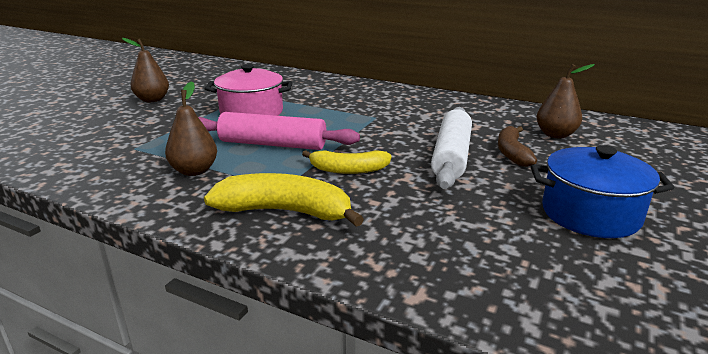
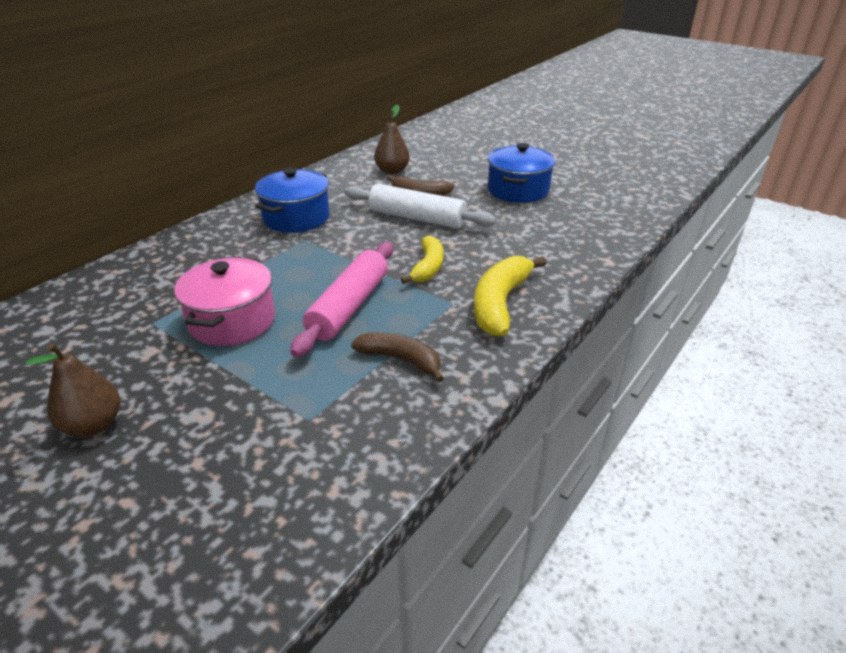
camera: 80 degrees left, 10 degrees up
brown pear [165,81,217,176] -> brown banana [351,332,444,382]
none -> blue pot [255,168,330,233]

